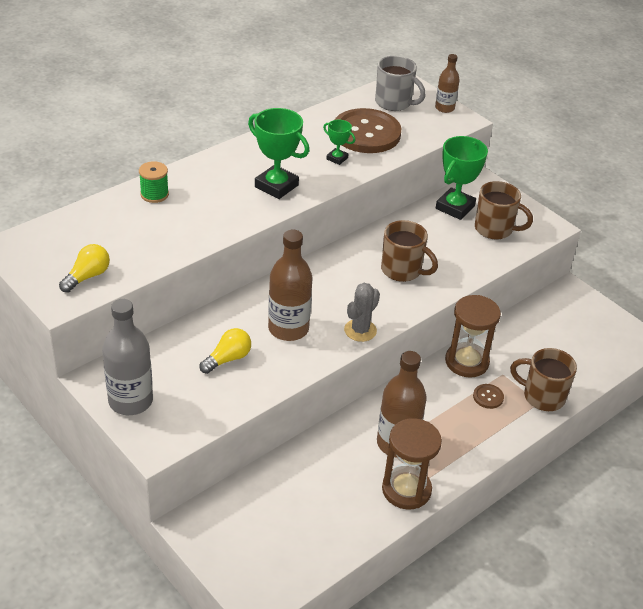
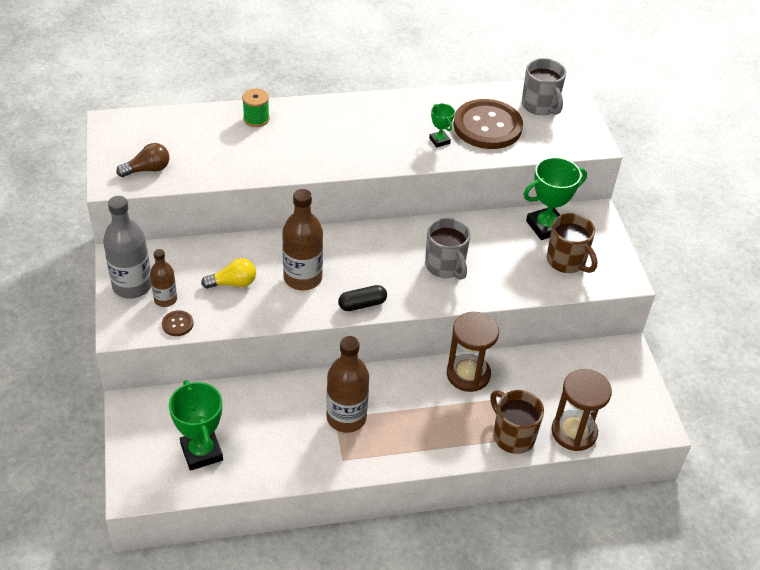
camera: 30 degrees right, 5 degrees up
yellow light bulb [59,244,110,293] -> brown light bulb [116,143,169,177]
green trophy [248,108,309,199] -> green trophy moved to [169,380,223,471]
grey cactus [344,283,380,342] -> black capsule [338,285,387,311]
brown mug [381,220,438,282] -> grey mug [425,218,471,280]
brown hourglass [382,418,442,509] -> brown hourglass moved to [551,369,612,451]
brown bottle [435,54,460,113] -> brown bottle moved to [150,249,177,307]
brown button [473,384,504,409] -> brown button moved to [162,310,193,336]

